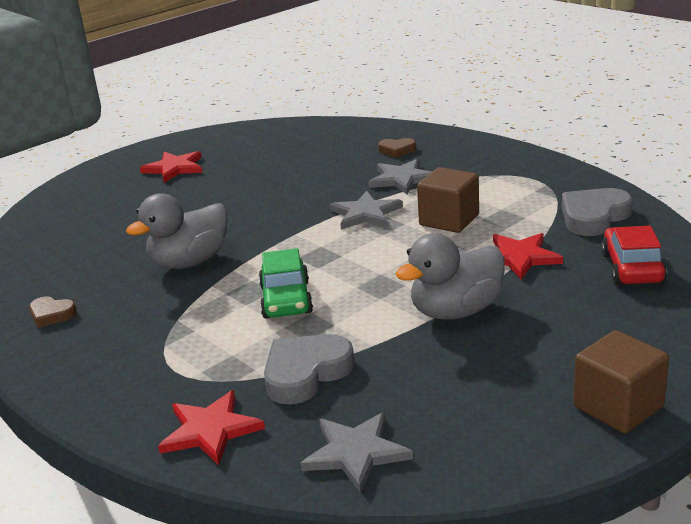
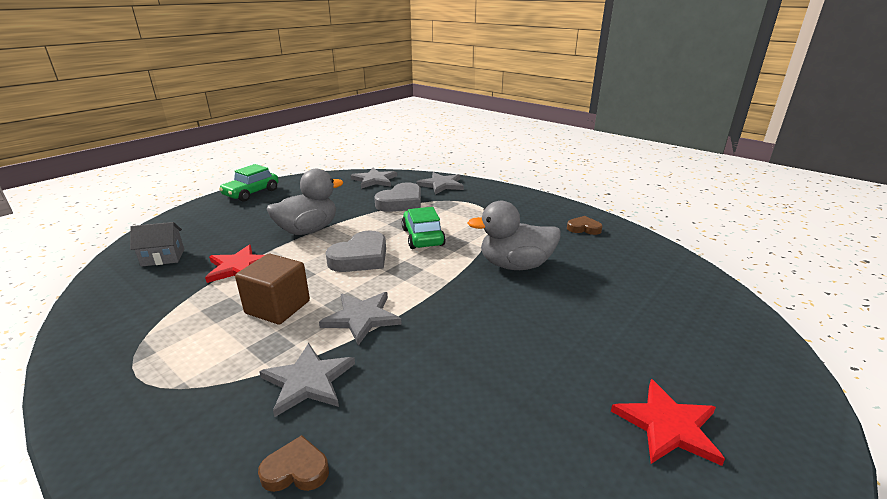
camera: 170 degrees right, 0 degrees up
grey duck [126,193,228,269] -> grey duck turned 135 degrees counterclockwise [468,201,561,270]
red star [158,390,265,465] -> grey star [416,172,464,195]
grey heart [562,188,632,236] -> grey heart moved to [325,230,386,272]
brown cube [573,330,669,434] -> green car [219,164,279,202]
red car [601,226,667,285] -> grey house [130,222,184,267]

